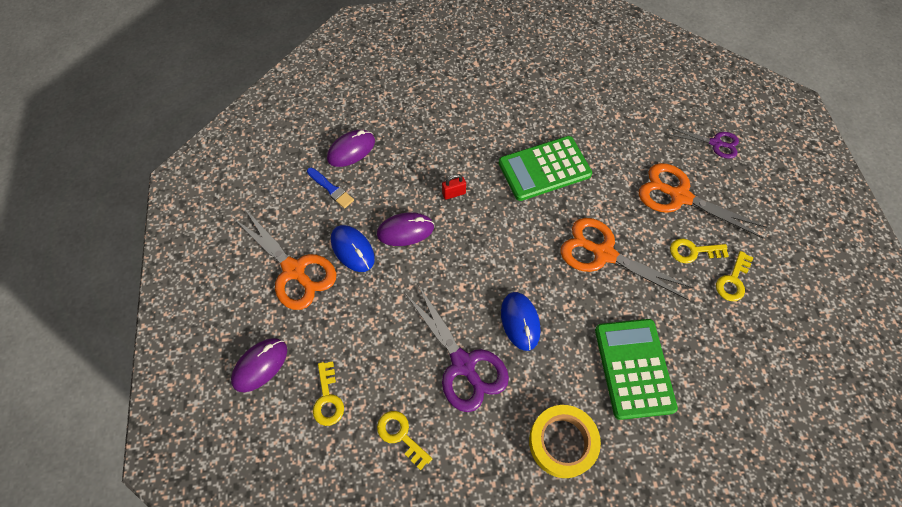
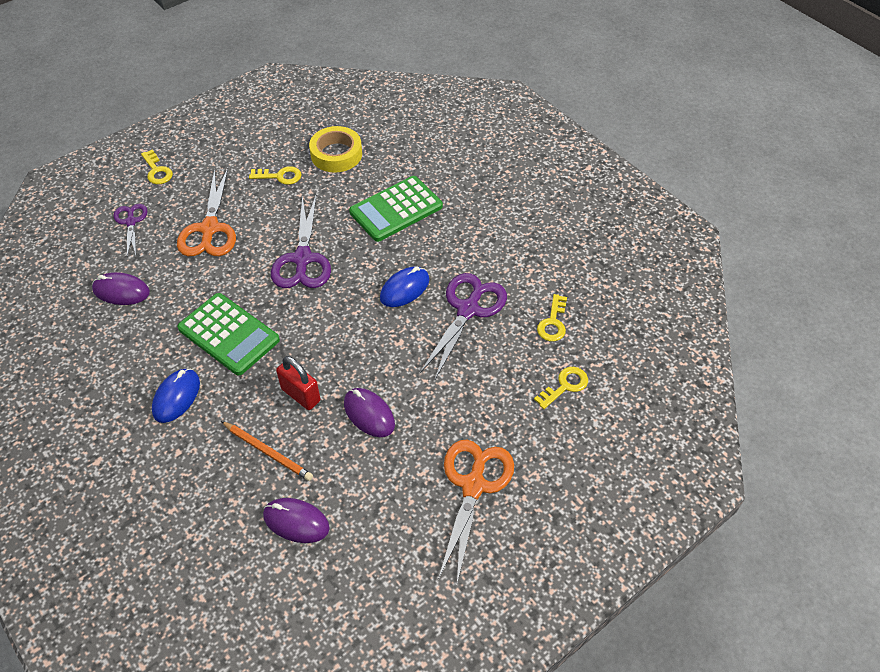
camera: 120 degrees left, 10 degrees down
purple mouse [231,338,287,392] -> purple mouse moved to [92,272,150,305]
blue brush [307,167,354,208] -> none
blue mouse [331,225,375,272] -> blue mouse moved to [152,369,200,423]
red padlock [442,174,466,200] -> red padlock [276,356,320,410], size x1.61
yellow tape [529,405,601,478] -> yellow tape moved to [309,126,362,173]
orange scissors [560,218,693,300] -> purple scissors [271,196,331,288]
yellow key [670,239,729,263] -> yellow key moved to [141,150,173,184]
none -> orange pencil [221,421,313,481]

